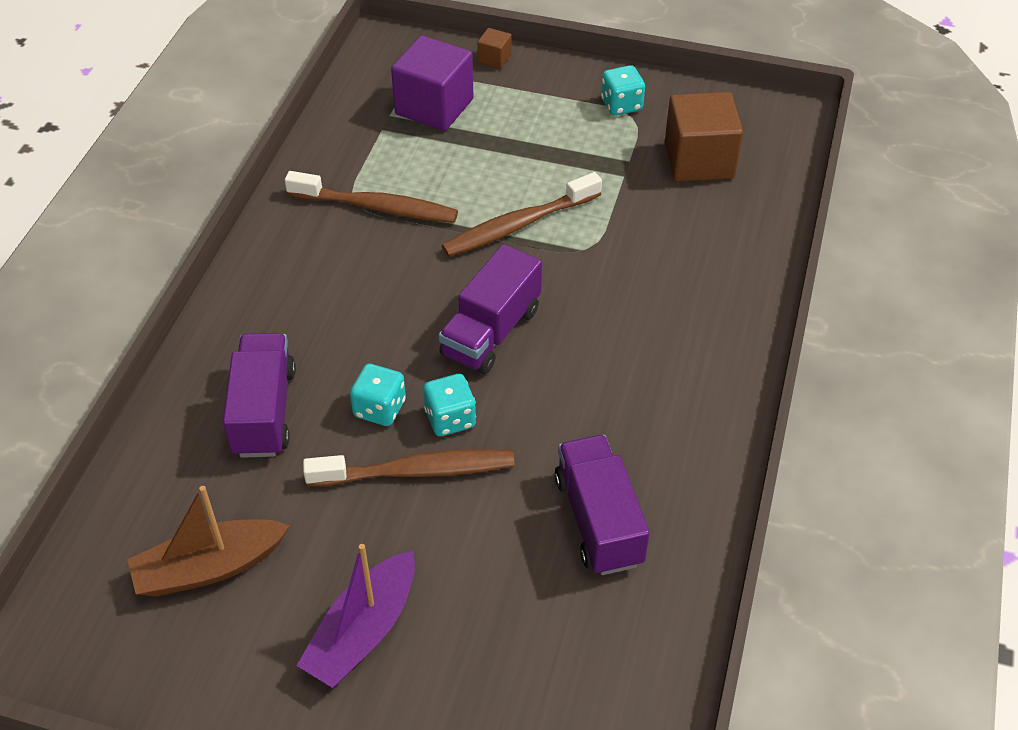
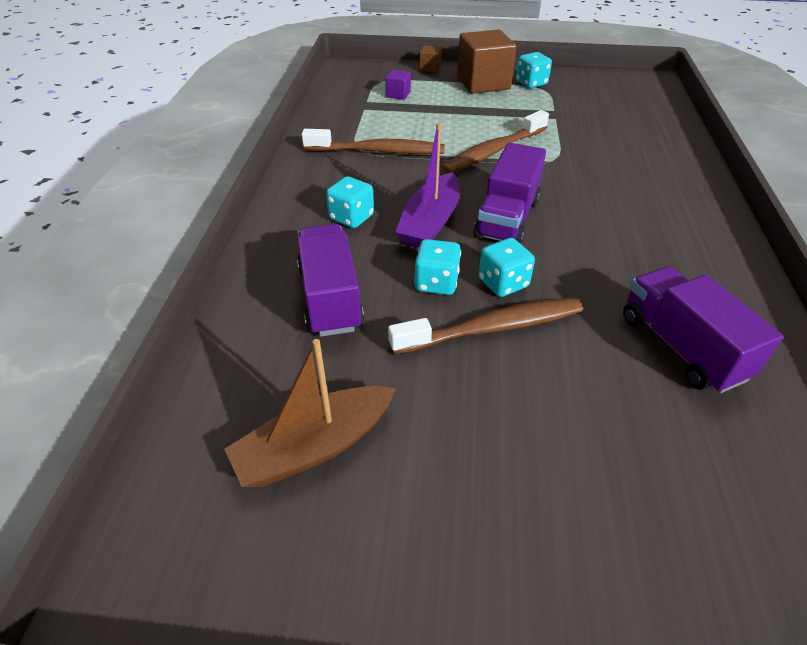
camera: 10 degrees left, 5 degrees down
purple boat [296,544,415,688] -> purple boat moved to [395,123,459,248]
purple cube [391,35,473,131] -> purple cube [385,70,411,100], size x0.46
brown cube [665,92,743,182] -> brown cube moved to [457,30,516,94]
none -> turquoise dice [326,176,374,228]

